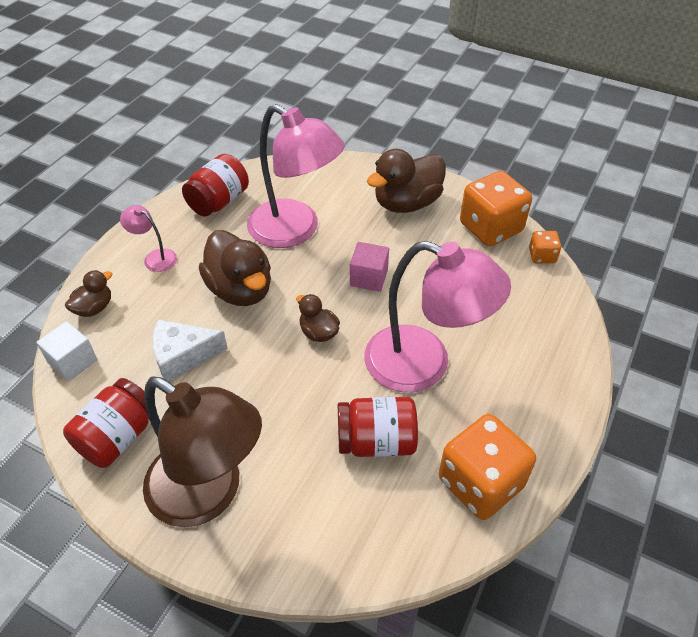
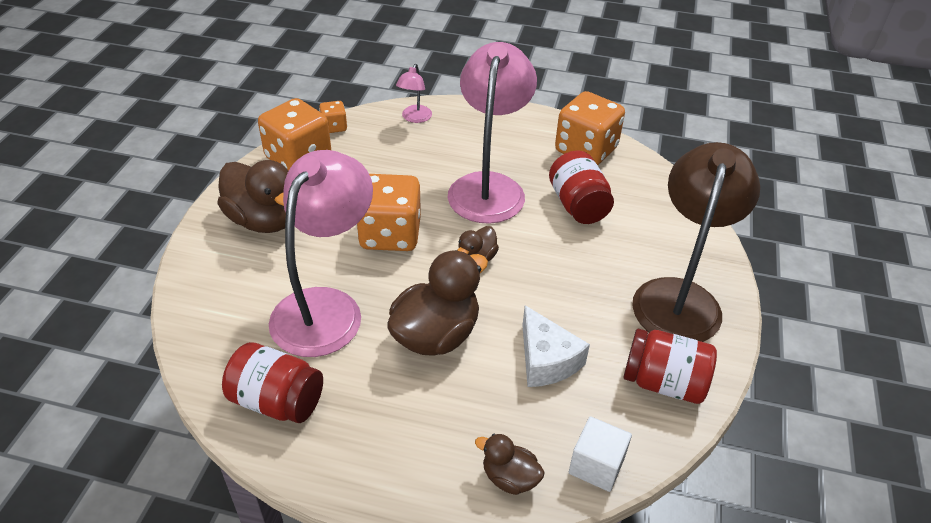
camera: 105 degrees left, 5 degrees down
pink lamp [120,205,177,272] -> pink lamp moved to [396,64,432,123]
pink cube [350,242,389,292] -> orange dice [356,174,421,251]

